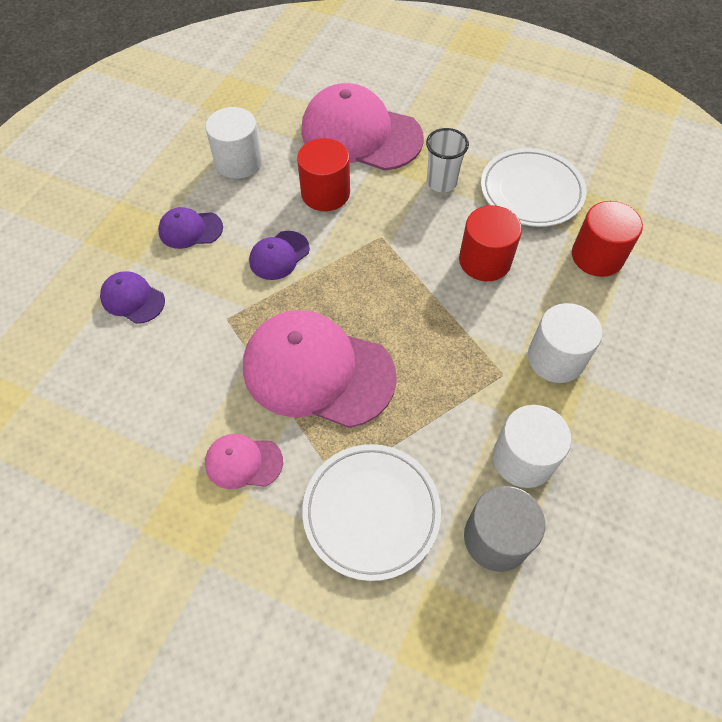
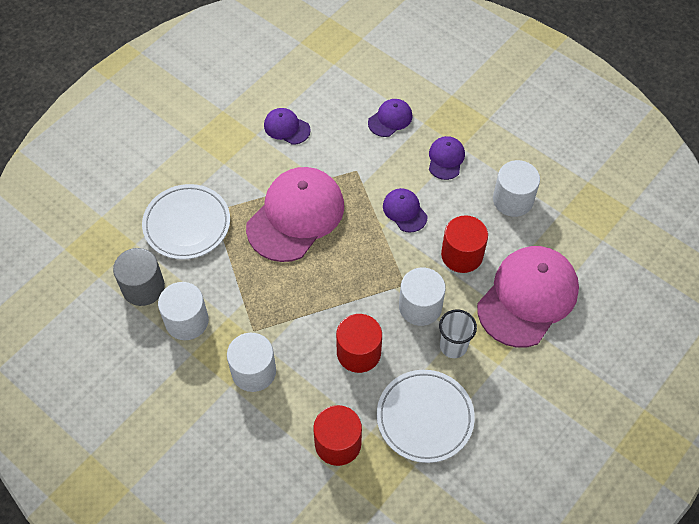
camera: 105 degrees right, 0 degrees up
pink cap [205,434,283,489] -> none
none -> purple cap [264,108,311,145]
none -> white cylinder [399,268,446,326]

